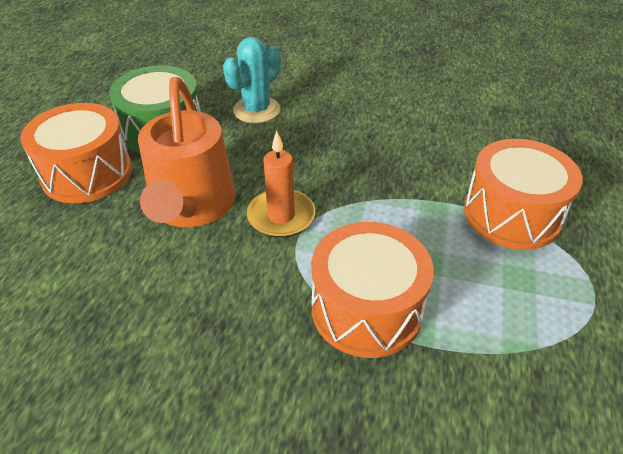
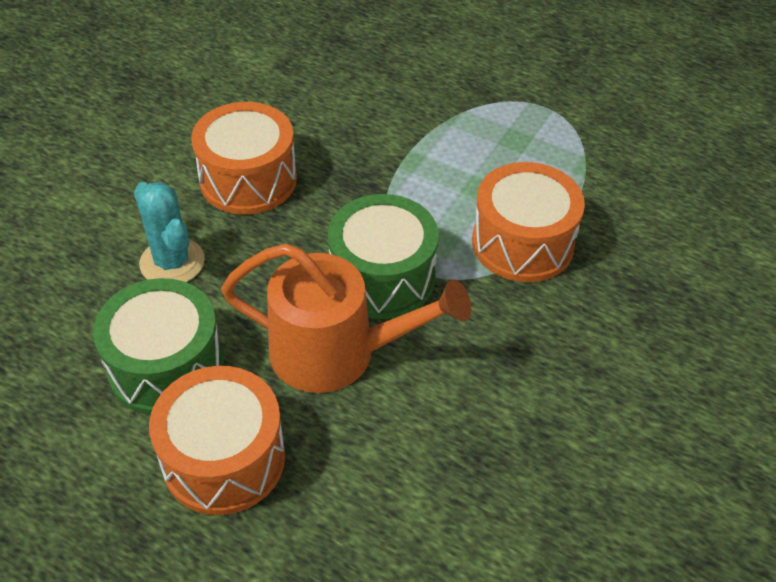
camera: 75 degrees left, 5 degrees up
orange candle [247,131,315,238] -> green drum [328,194,439,319]
orange drum [464,139,583,250] -> orange drum moved to [191,102,297,215]

